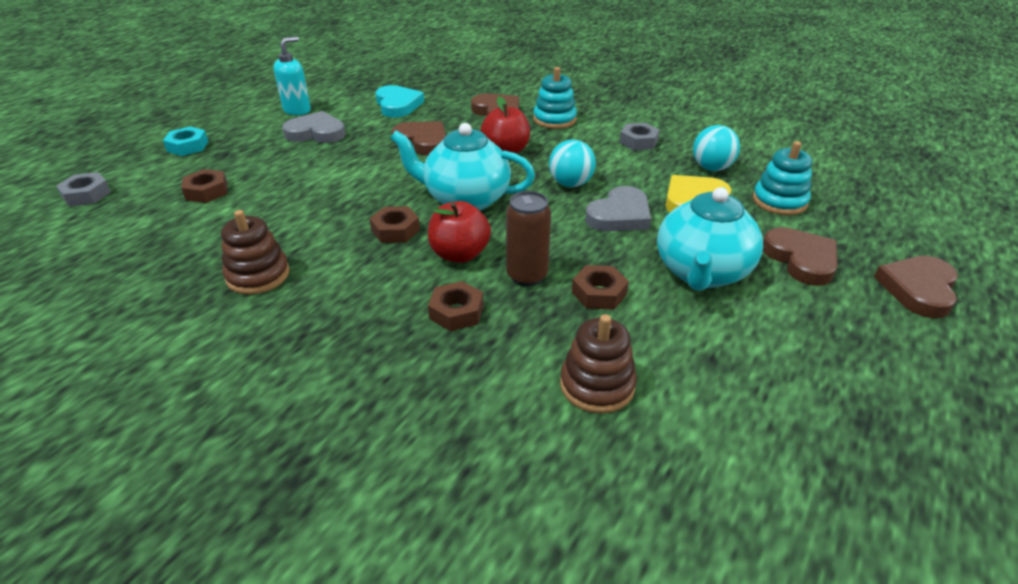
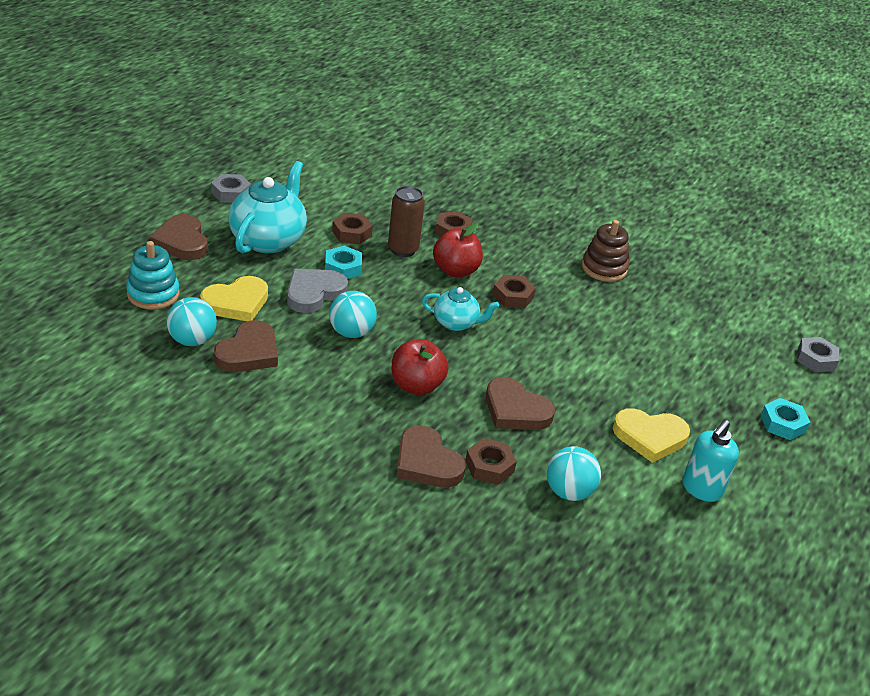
camera: 175 degrees right, 0 degrees up
brown nut [181,169,228,203] -> brown nut moved to [465,438,517,485]
grey heart [282,111,345,143] -> yellow heart [613,408,690,463]
turquoise heart [375,85,424,118] -> turquoise ball [547,446,601,501]
turquoise teapot [390,123,535,210] -> turquoise teapot [422,287,499,331], size x0.56
turquoise stacking toy [533,67,577,129] -> none
brown stacking toy [560,314,637,414] -> none
grey nut [619,123,660,150] -> grey nut moved to [211,174,251,203]
brown heart [874,256,958,318] -> brown heart moved to [214,320,278,372]
none -> turquoise nut [325,246,362,279]

